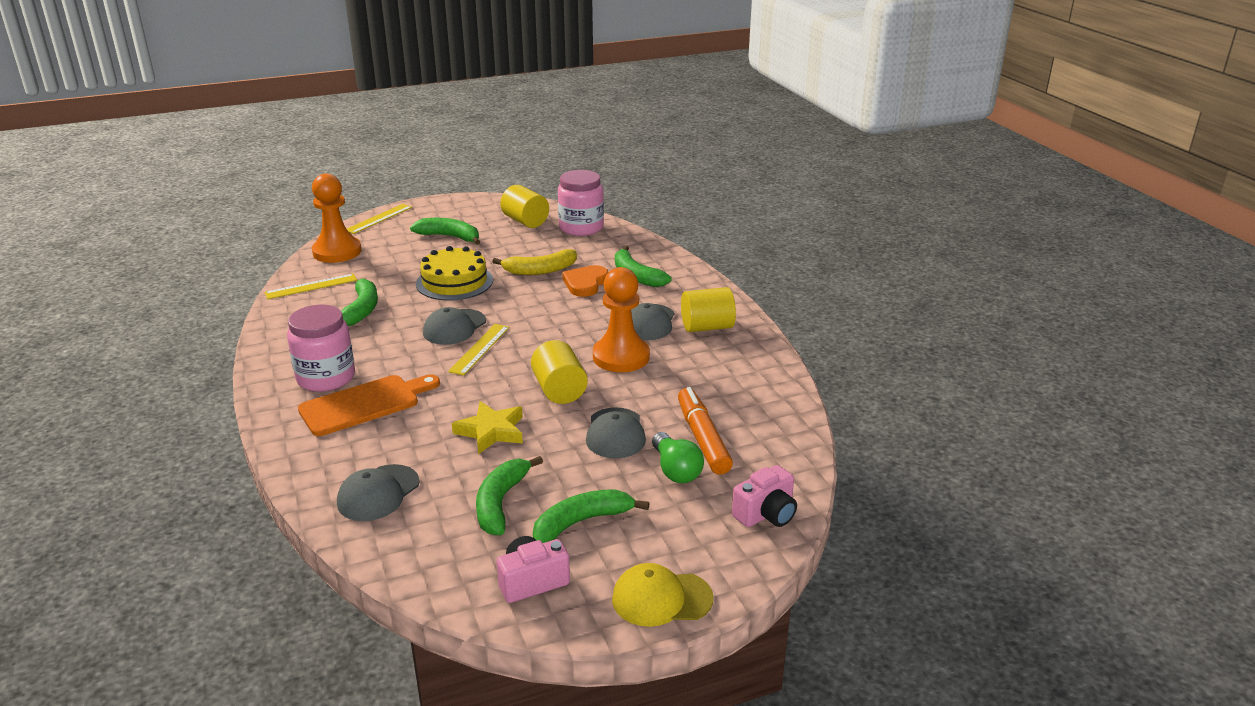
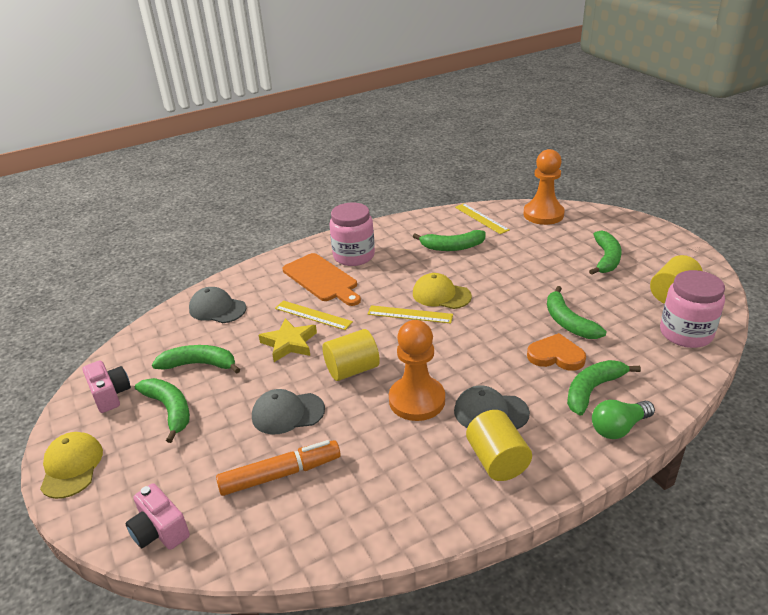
camera: 85 degrees right, 5 degrees up
yellow ruler [347,204,412,234] -> yellow ruler moved to [275,301,353,330]
yellow cake [416,246,493,301] -> none
grey cap [423,307,486,345] -> yellow cap [413,273,472,309]
yellow banana [492,249,577,275] -> green banana [547,286,607,339]
green light bulb [652,432,704,483] -> green light bulb moved to [592,400,655,439]

